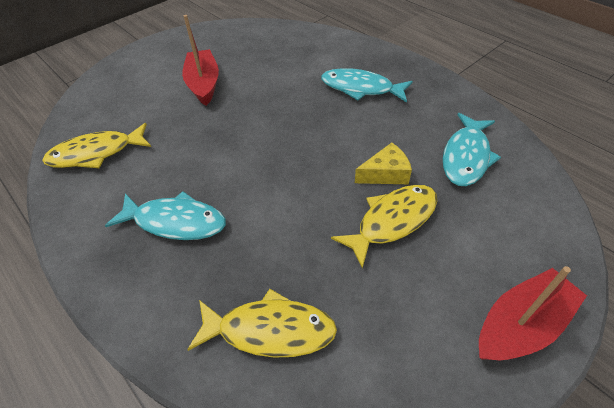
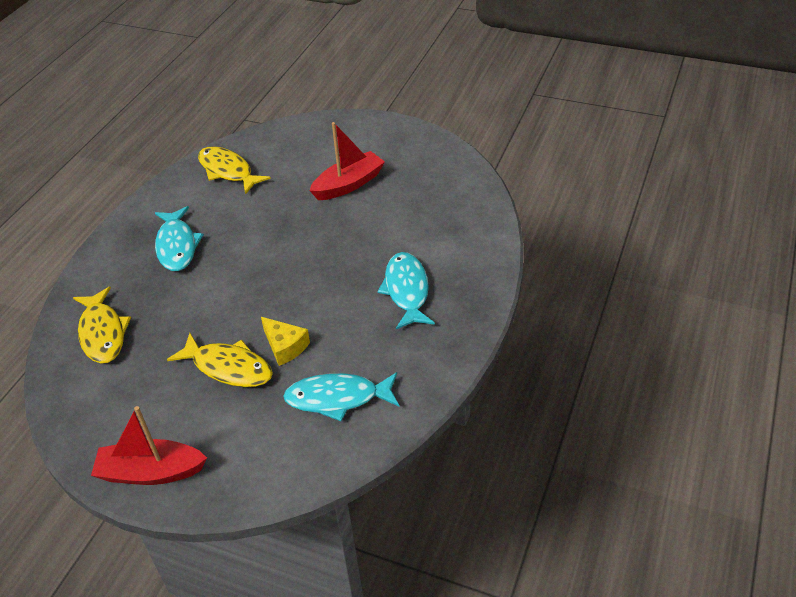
camera: 65 degrees right, 5 degrees down
red boat [479,266,587,360] -> red boat turned 150 degrees clockwise [91,406,207,485]

